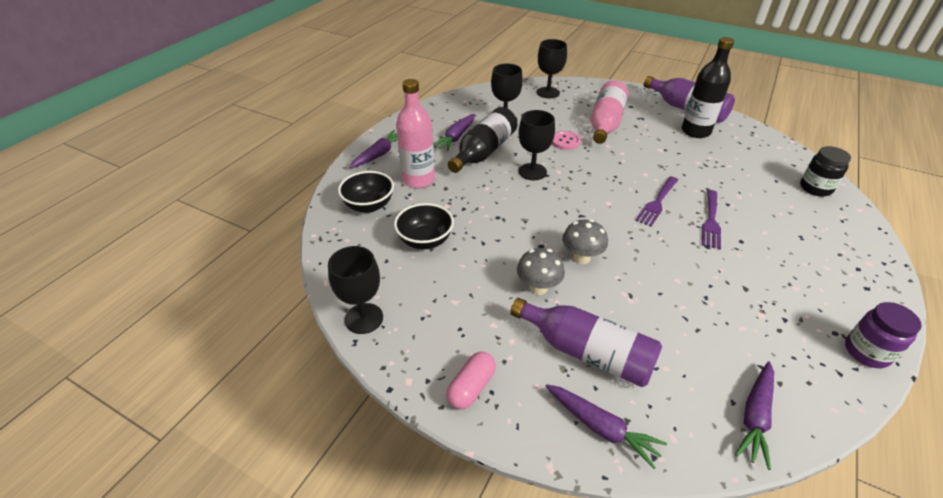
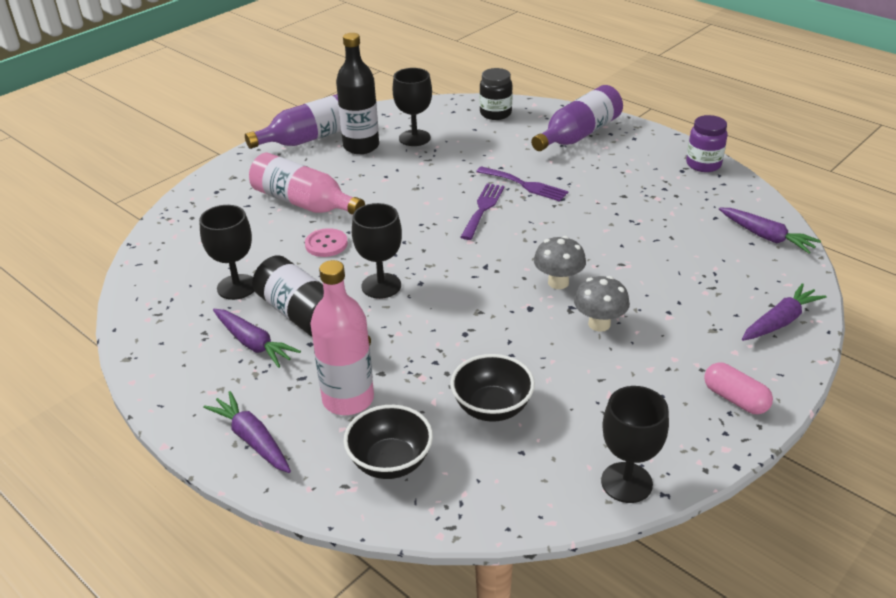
camera: 75 degrees left, 5 degrees down
purple bottle [510,298,662,387] -> purple bottle moved to [531,85,623,151]
black goblet [537,39,567,98] -> black goblet moved to [393,68,432,146]
purple fork [635,176,678,227] -> purple fork turned 120 degrees counterclockwise [461,183,505,240]

